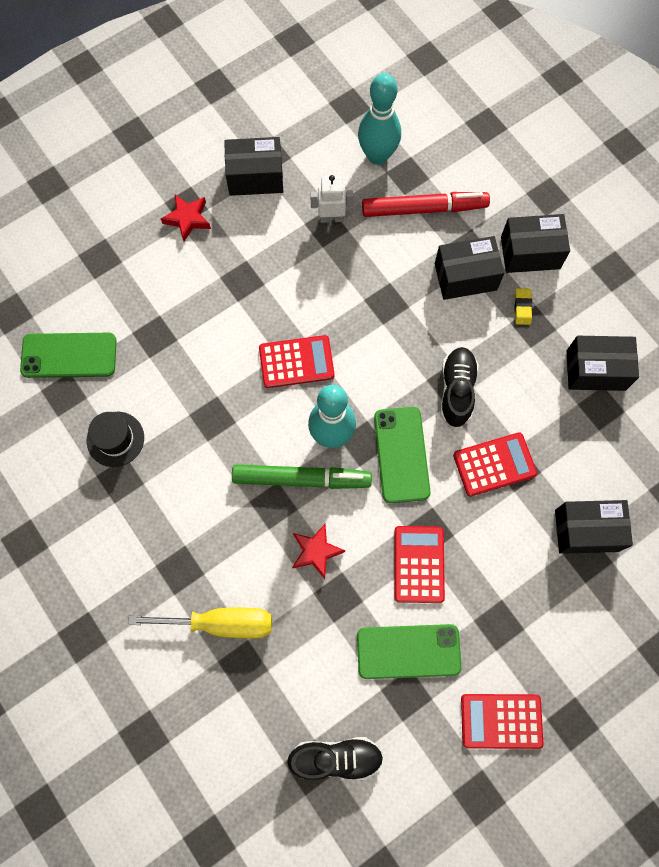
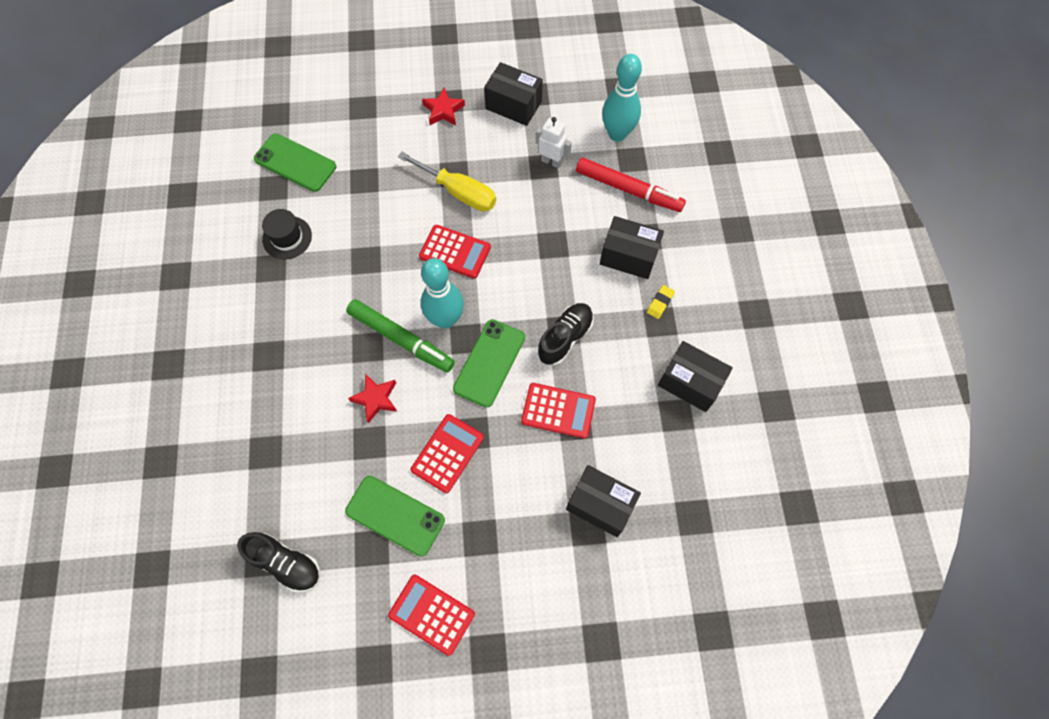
camera: 30 degrees right, 5 degrees down
yellow screwdriver [128,608,272,638] -> yellow screwdriver moved to [398,152,496,211]
black box [501,214,570,273] -> none

